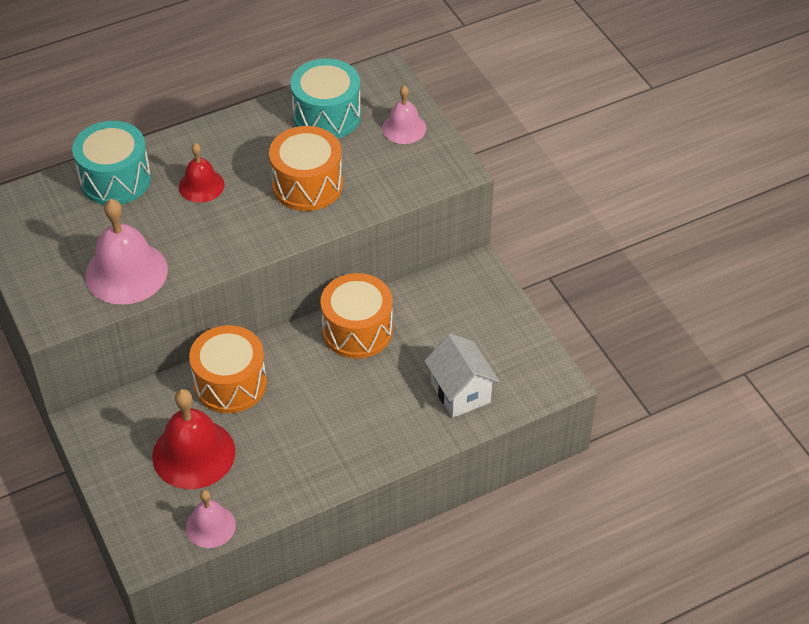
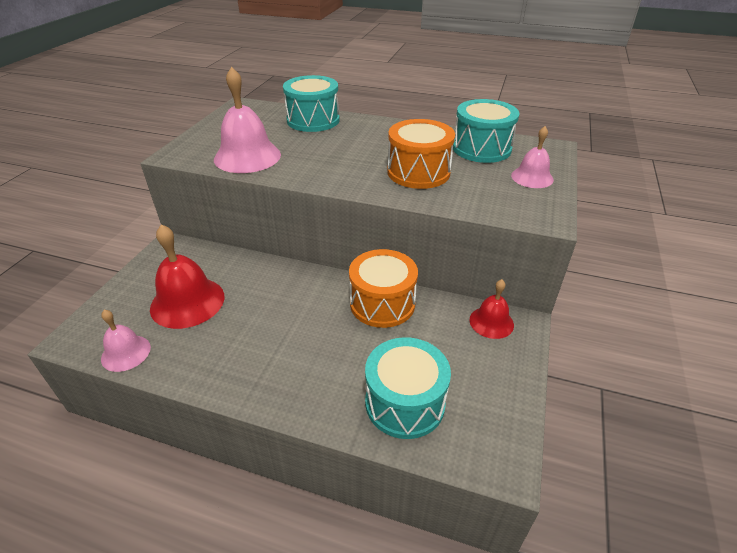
camera: 45 degrees right, 10 degrees down
red bell [179,143,224,203] -> red bell moved to [469,279,514,339]
orange drum [189,325,267,413] -> none
white house [424,333,499,418] -> turquoise drum [365,337,451,439]

